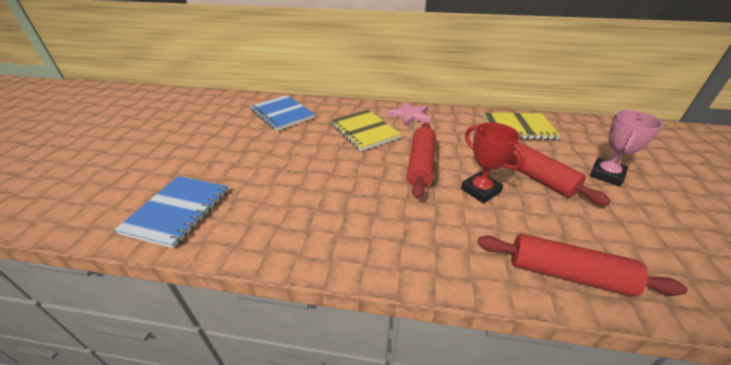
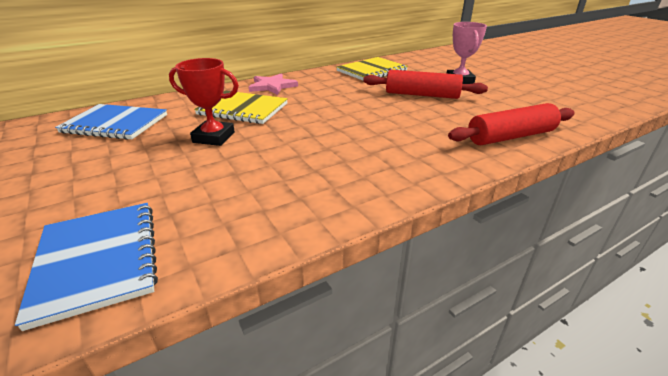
camera: 40 degrees left, 5 degrees down
red rolling pin [407,123,436,199] -> none
red trophy [461,123,526,204] -> red trophy moved to [169,58,239,146]

